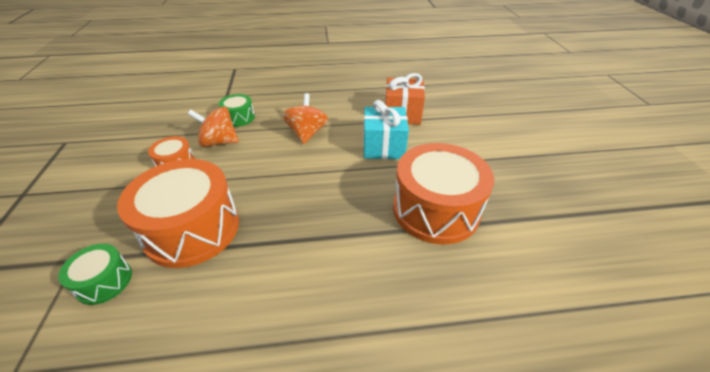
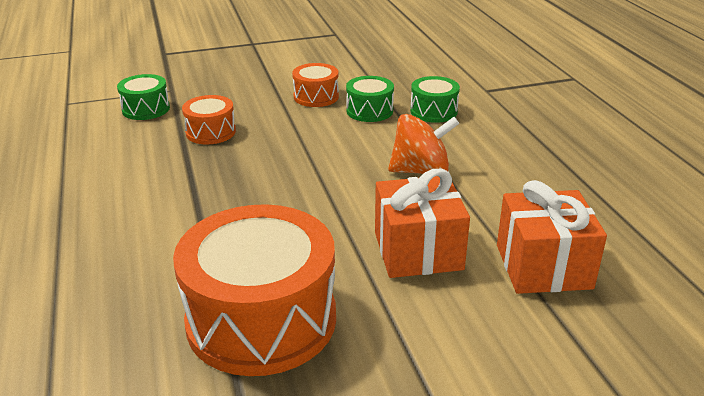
camera: 80 degrees right, 10 degrees down
orange drum [117,159,239,268] -> orange drum [182,95,236,145], size x0.48
orange spinning top [188,107,239,147] -> green drum [346,76,394,122]
turquoise gift [363,100,409,159] -> orange gift [375,169,470,278]

